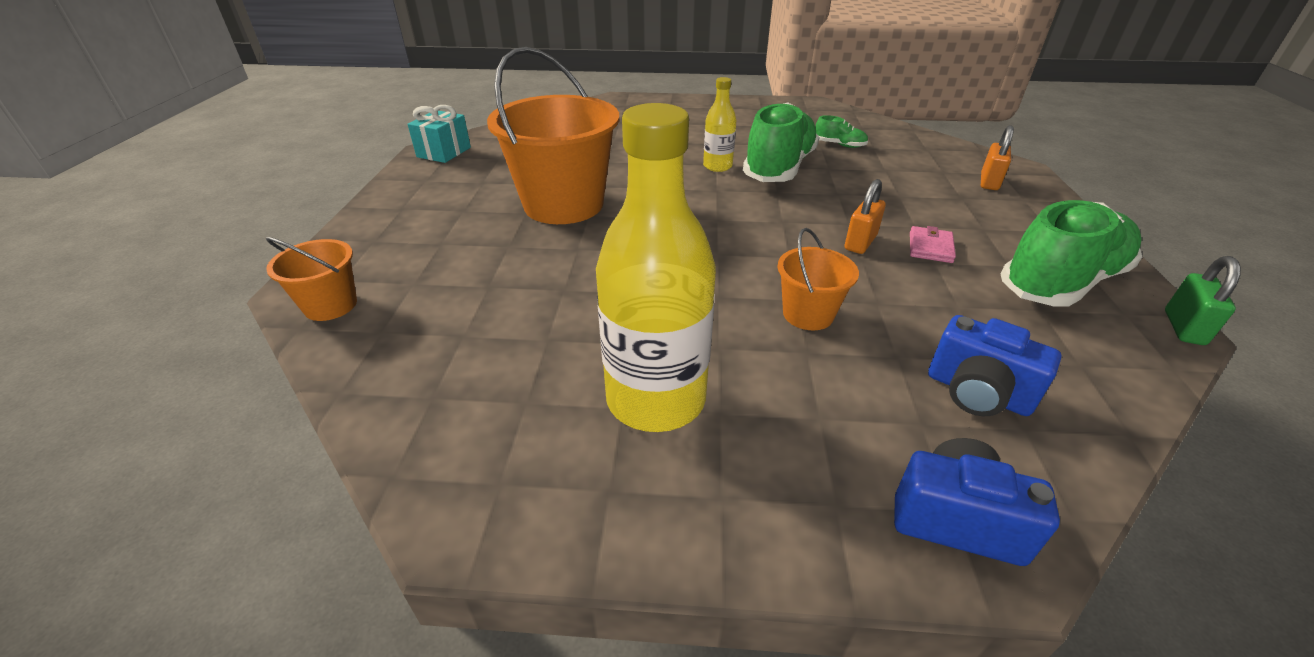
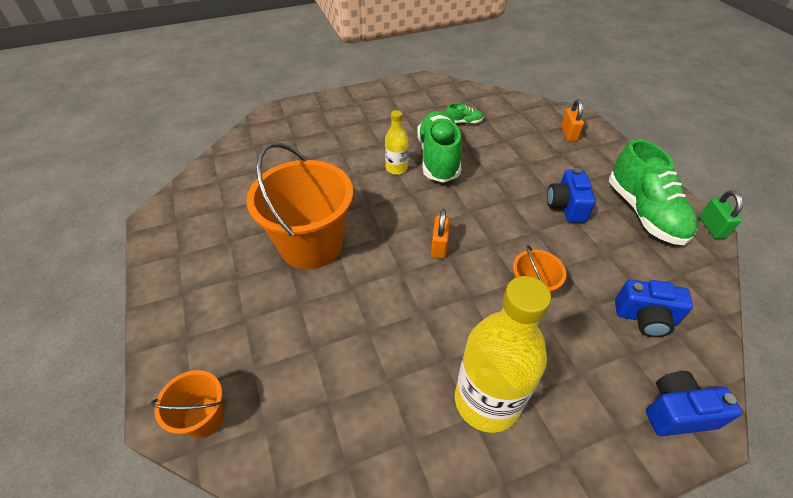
camera: 25 degrees left, 10 degrees up
turquoise gift [407,105,471,163] -> none
orange padlock [845,179,886,254] -> orange padlock moved to [431,209,450,259]
pink wallet [910,226,956,263] -> blue camera [547,168,596,223]
green shoe [1001,200,1142,307] -> green shoe turned 135 degrees clockwise [609,139,698,245]

